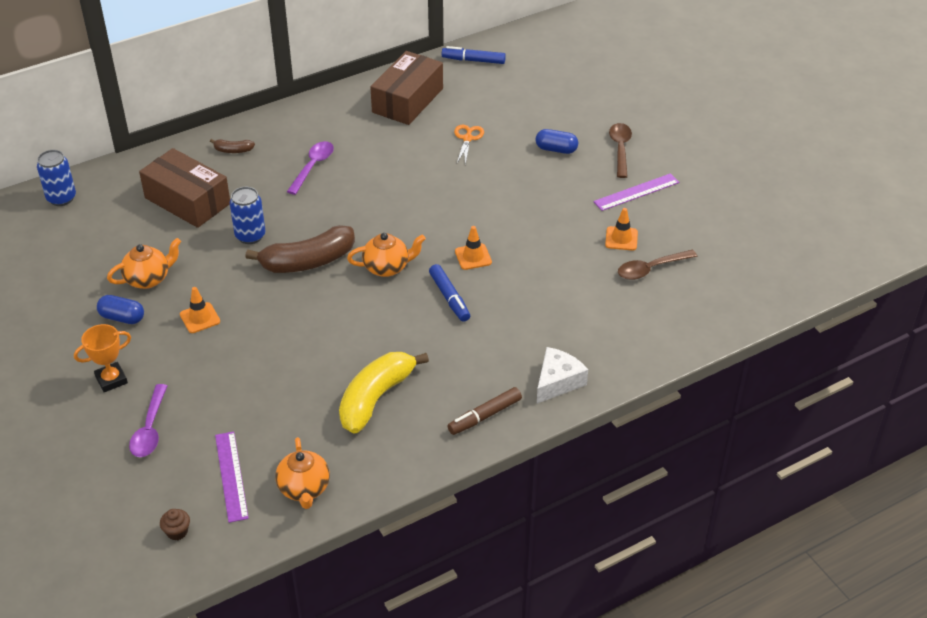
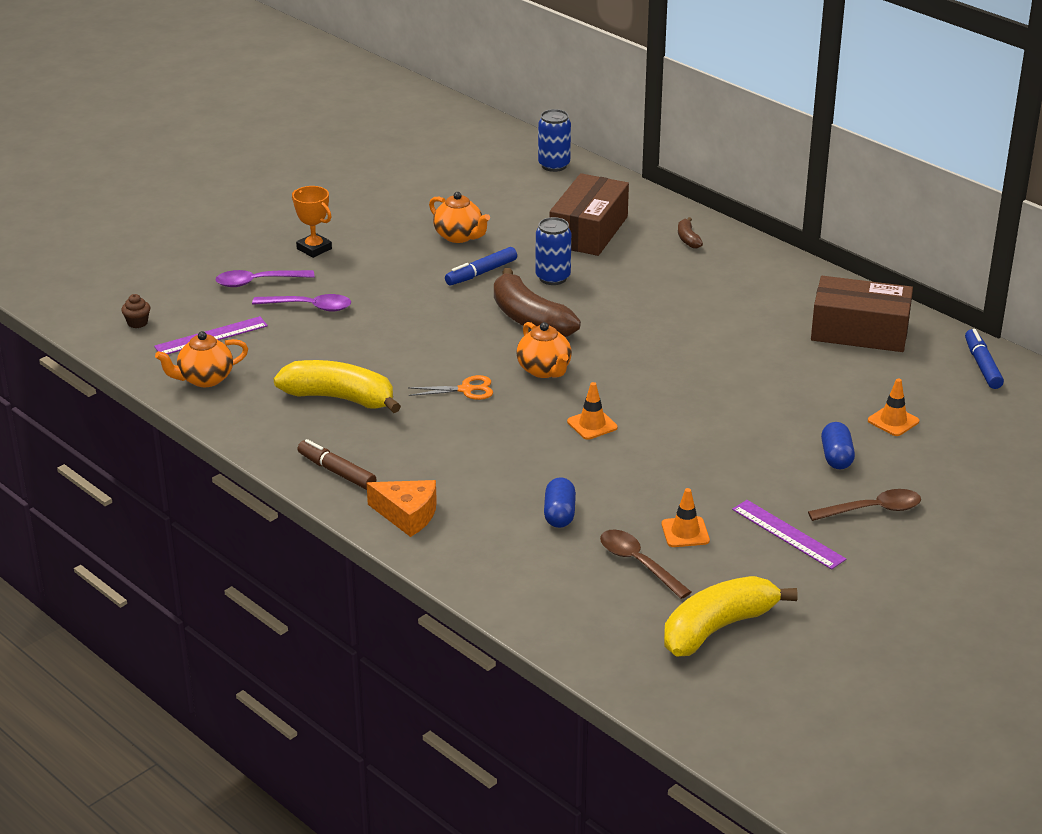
camera: 75 degrees right, 10 degrees down
blue capsule [97,295,144,324] -> blue capsule moved to [544,477,576,528]
orange traffic cone [180,287,220,333] -> orange traffic cone moved to [868,379,919,436]
purple spoon [287,141,334,195] -> purple spoon moved to [252,294,351,312]
blue marker [429,264,470,322] -> blue marker moved to [445,247,517,286]
orange scissors [454,125,484,165] -> orange scissors moved to [409,375,493,400]
white cheese [537,347,588,404] -> orange cheese [367,480,437,537]
none -> yellow banana [664,576,798,656]

